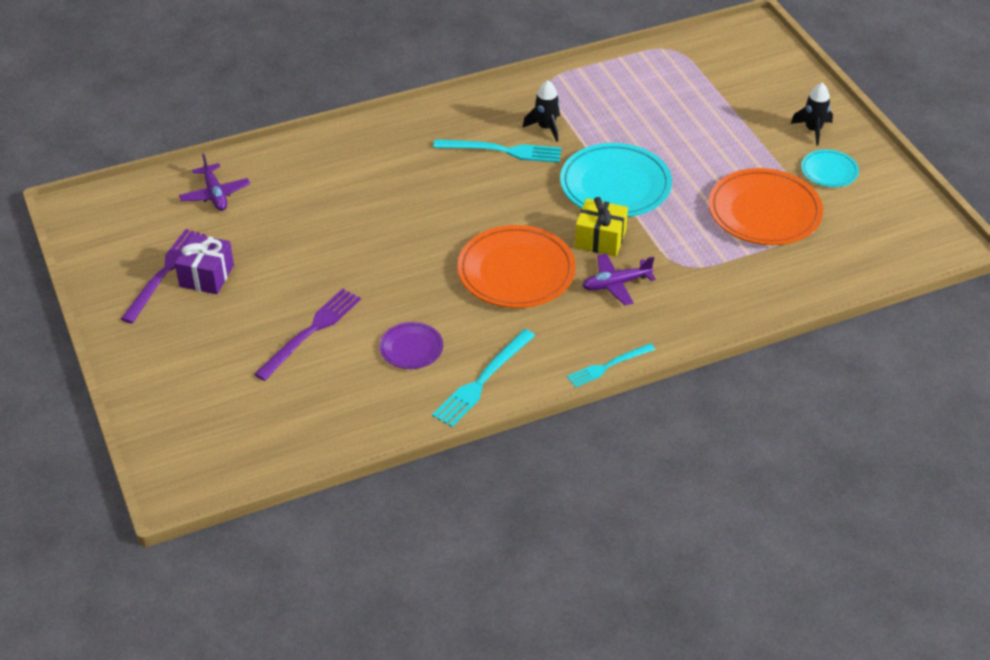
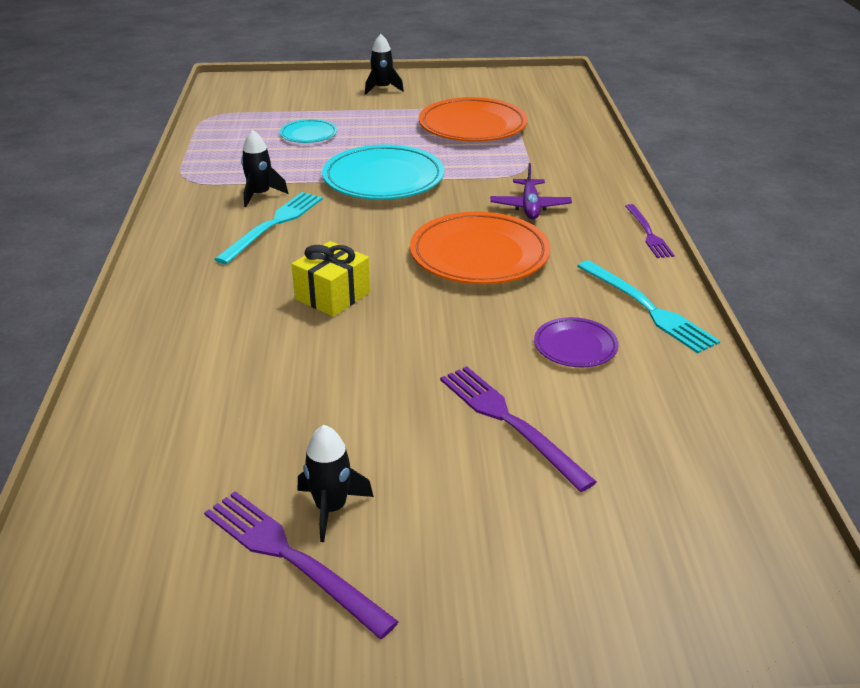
camera: 70 degrees left, 10 degrees down
purple gift [175,234,234,294] -> black rocket [298,425,374,542]
purple plane [179,153,250,211] -> none
turquoise fork [567,343,655,387] -> purple fork [625,204,674,258]
yellow gift [575,197,628,256] -> yellow gift moved to [292,241,370,317]
turquoise plate [801,150,859,187] -> turquoise plate moved to [280,119,337,143]

